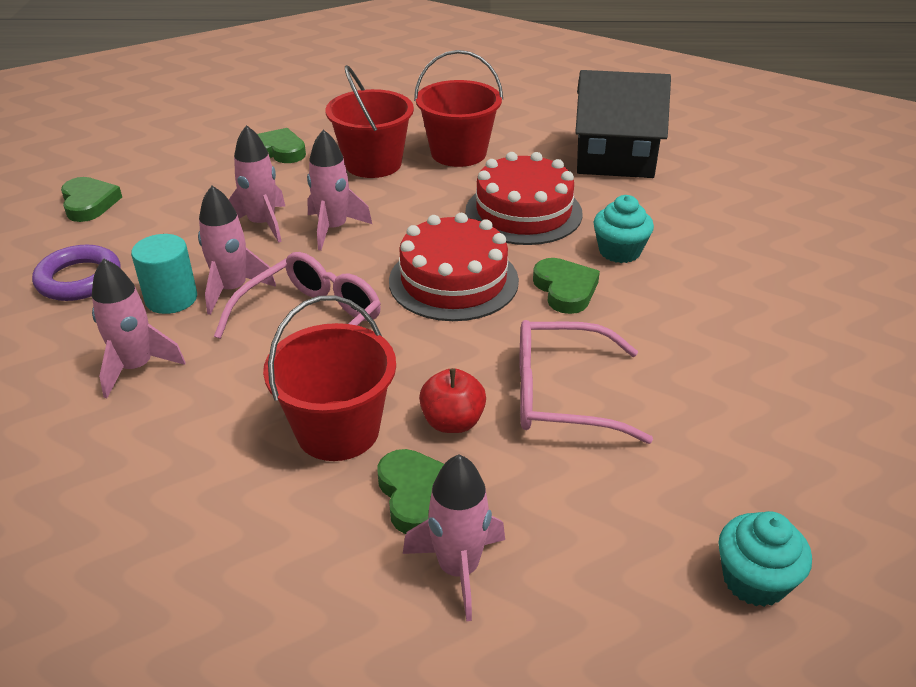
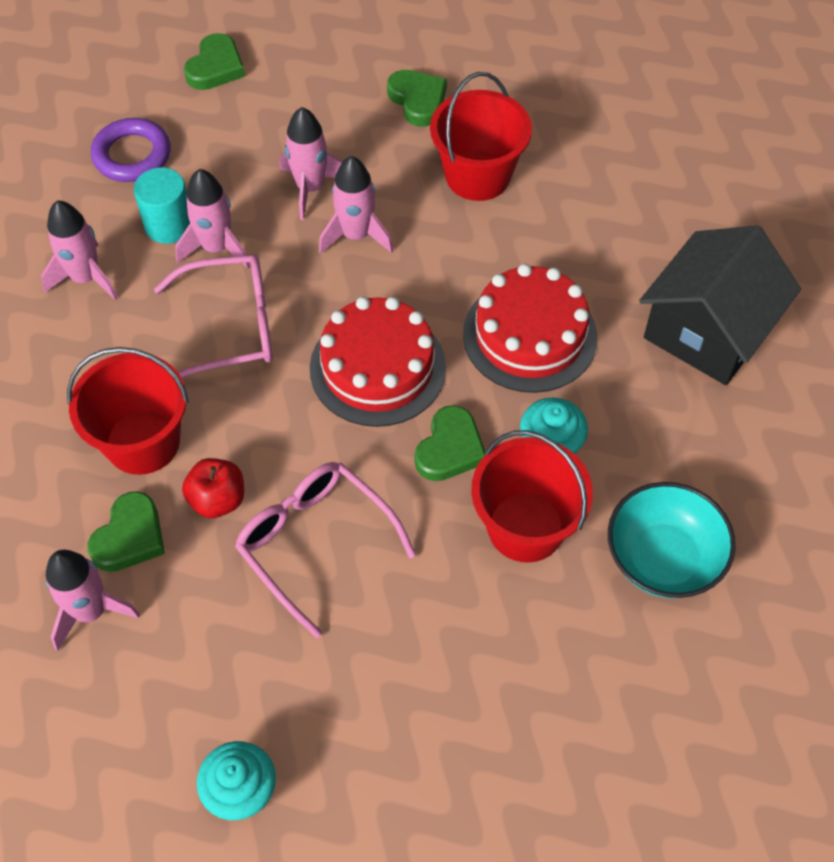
camera: 45 degrees right, 20 degrees up
red bucket [414,50,503,167] -> red bucket moved to [471,430,593,563]
black house [575,70,671,178] -> black house turned 75 degrees clockwise [639,226,801,385]
none -> turquoise bowl [608,482,736,598]

